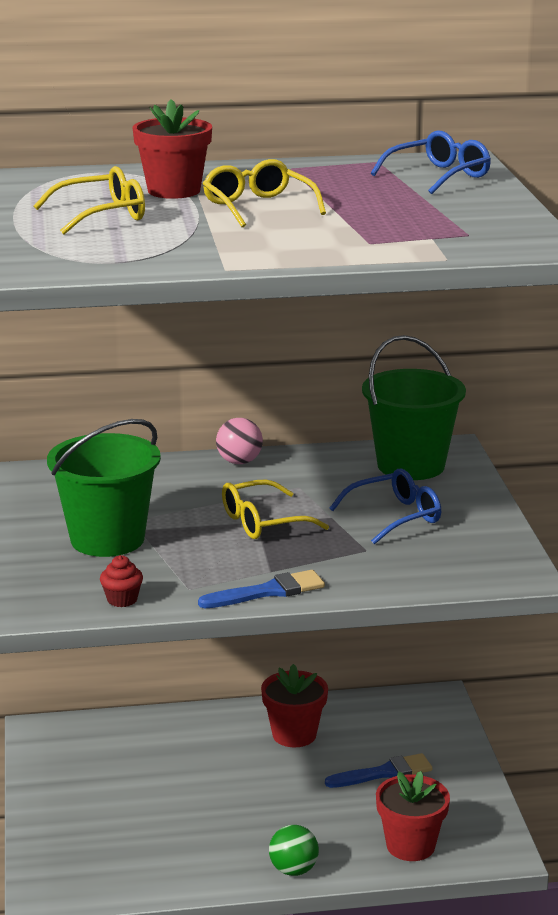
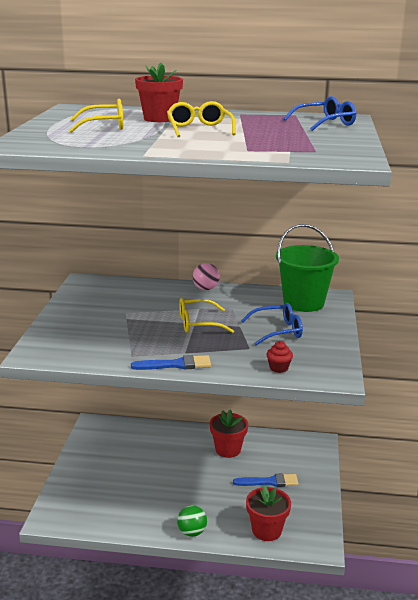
camera: 15 degrees right, 0 degrees up
green bucket [47,419,161,557] -> none
red cupcake [100,555,143,607] -> red cupcake moved to [266,341,293,373]

